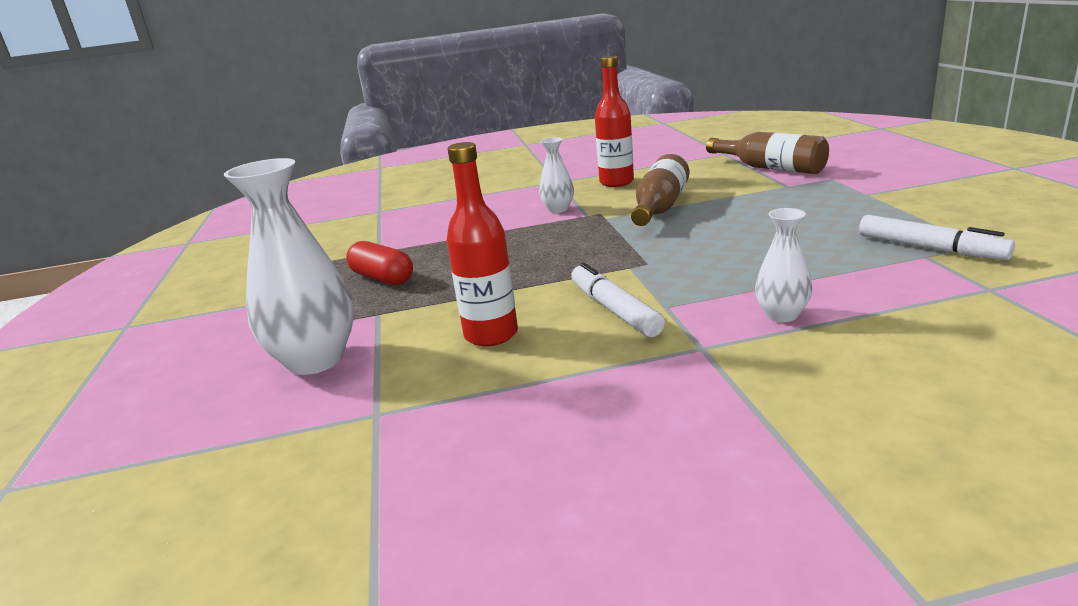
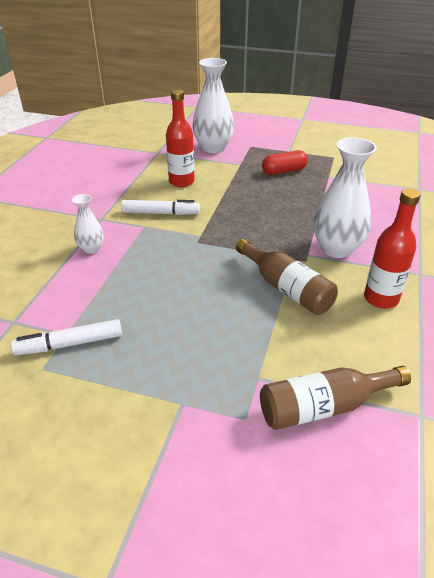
camera: 115 degrees right, 15 degrees up
white vase [539,137,574,213] -> white vase [313,137,377,258], size x1.90

